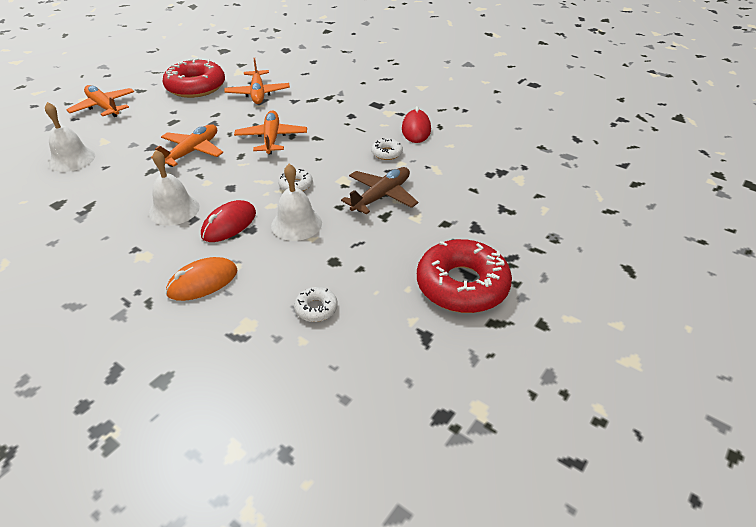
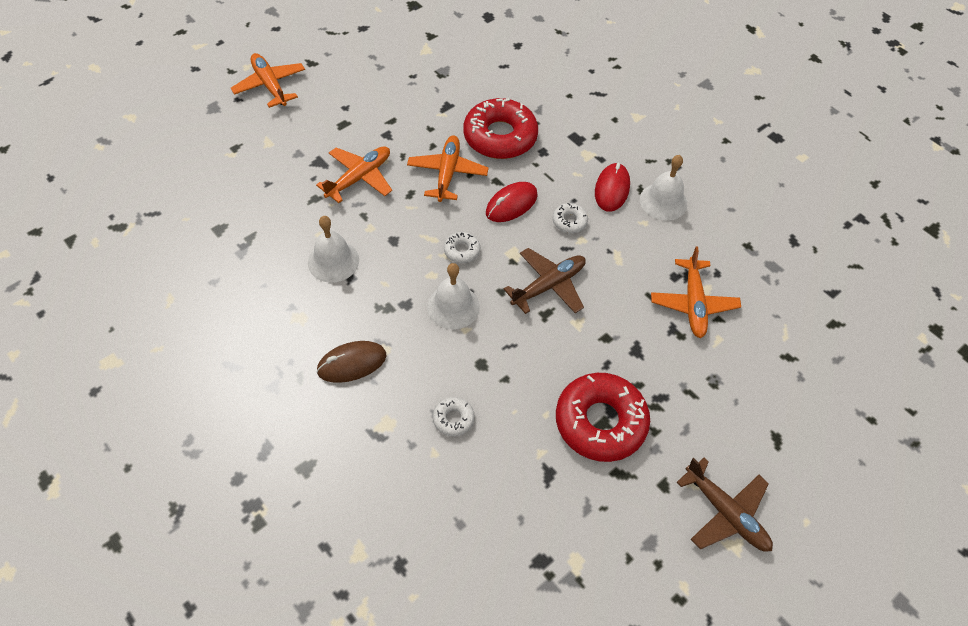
camera: 10 degrees right, 15 degrees up
white bell [45,102,95,172] -> white bell moved to [640,155,687,221]
red donut [162,58,225,98] -> red donut moved to [463,98,538,159]
orange mouse [166,257,238,301] -> brown mouse [317,341,386,383]
red mouse [201,200,256,242] -> red mouse moved to [486,182,538,222]
orange plane [224,58,290,104] -> orange plane moved to [651,246,741,338]
none -> brown plane [677,457,773,552]

